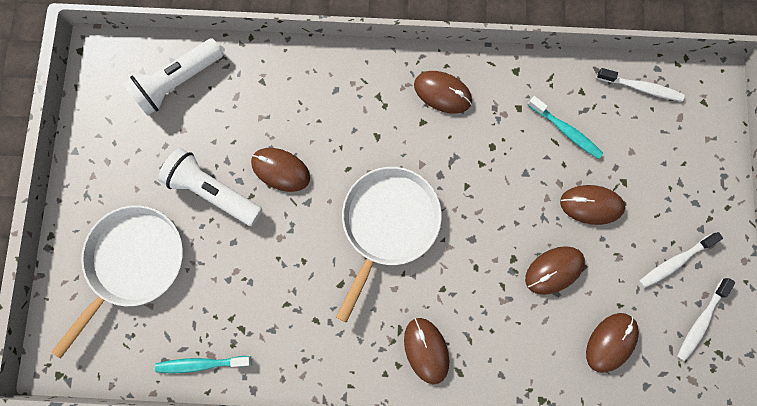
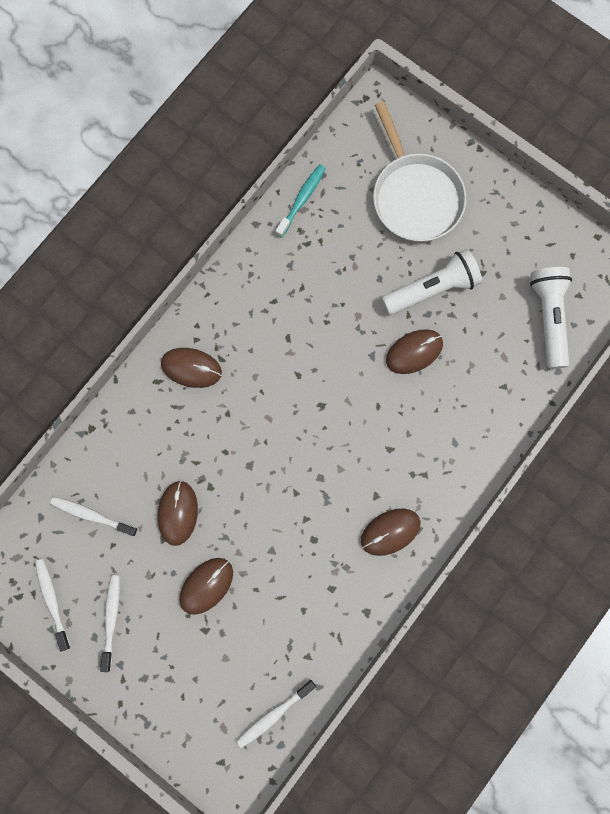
camera: 125 degrees right, 0 degrees up
white pan [336,167,442,323] -> none
turquoise toothbrush [528,96,603,159] -> none
brown mouse [586,313,639,373] -> white toothbrush [50,497,137,536]

